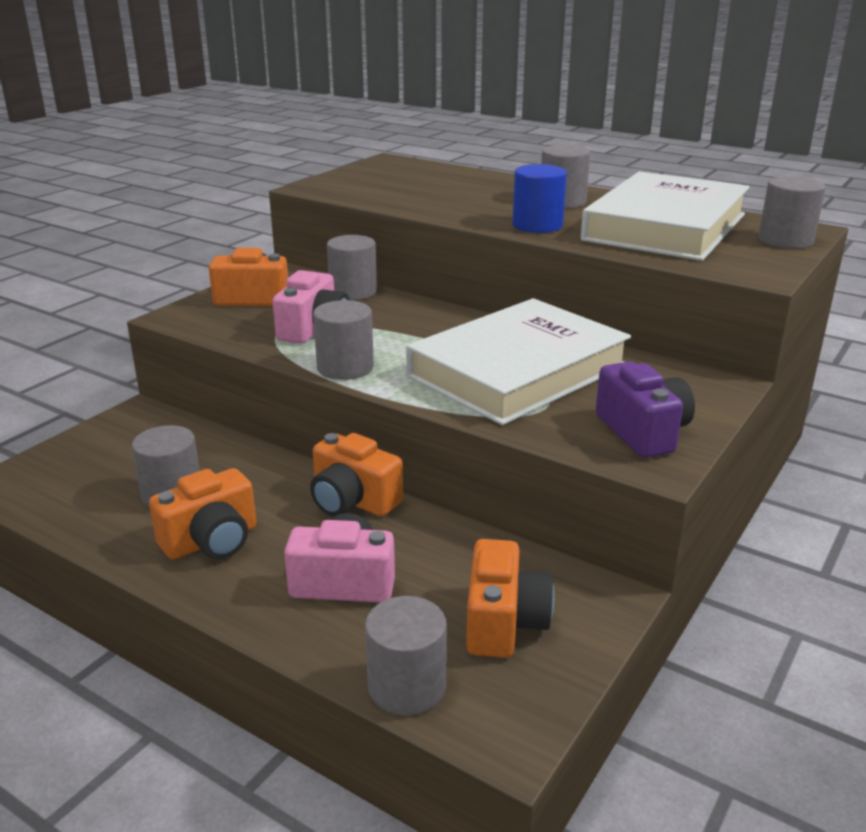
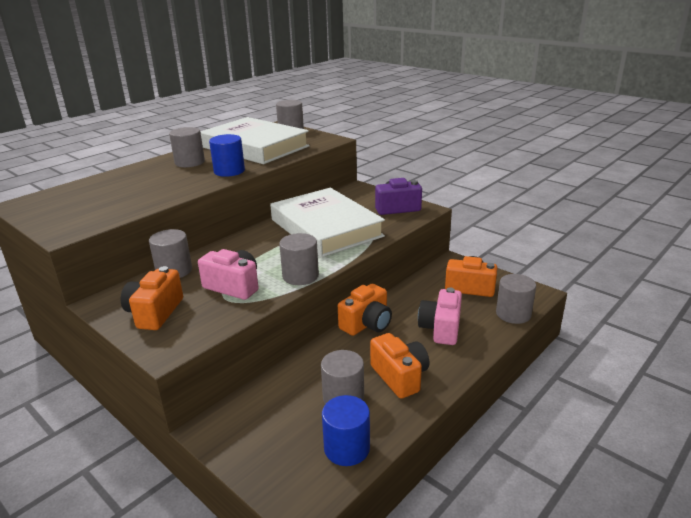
camera: 80 degrees left, 0 degrees up
none -> blue cylinder [322,395,370,466]

